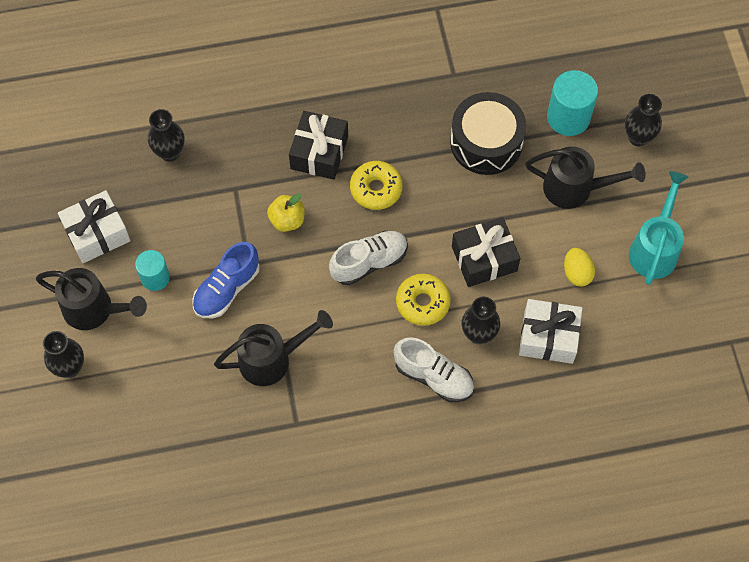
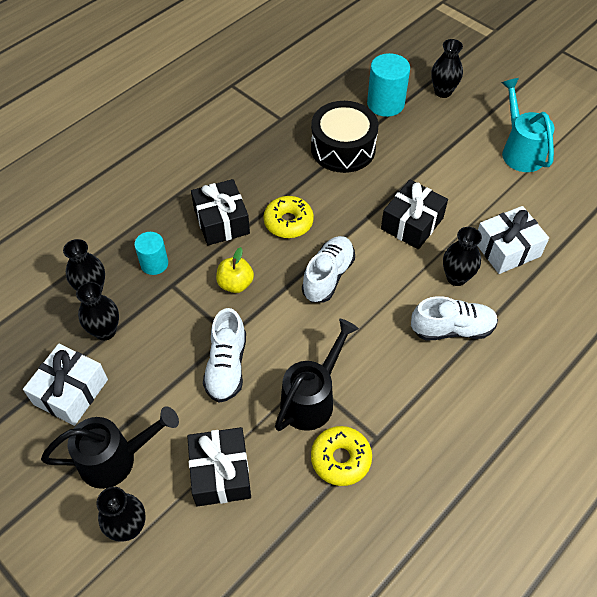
camera: 35 degrees left, 10 degrees down
turquoise cylinder [135,250,170,291] -> turquoise cylinder moved to [134,232,168,275]
blue shoe [192,242,260,318] -> white shoe [203,308,246,403]
yellow donut [396,274,451,326] -> yellow donut moved to [311,426,372,486]
black watering can [526,146,646,209] -> none
yellow egg [564,248,595,287] -> none
none -> black vase [76,282,119,340]
none -> black gift [187,427,251,507]

